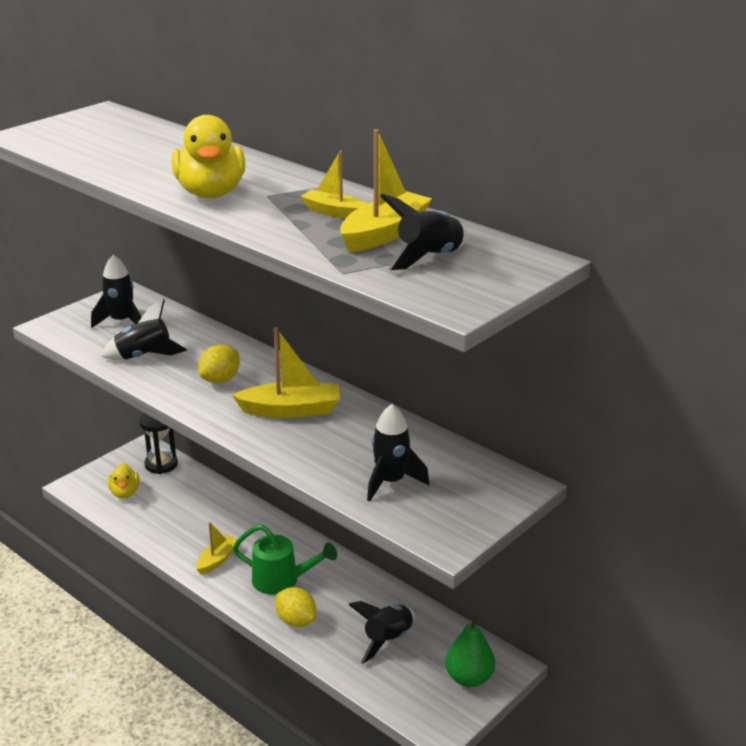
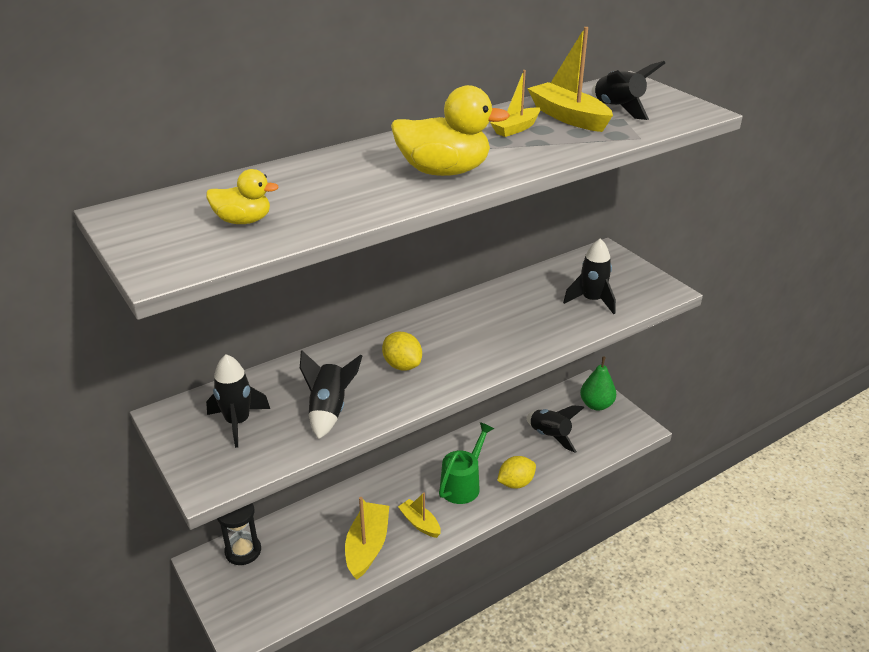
camera: 75 degrees left, 5 degrees up
yellow duck [108,463,140,498] -> yellow duck moved to [206,169,279,224]
yellow boat [232,327,340,418] -> yellow boat moved to [345,497,389,580]

